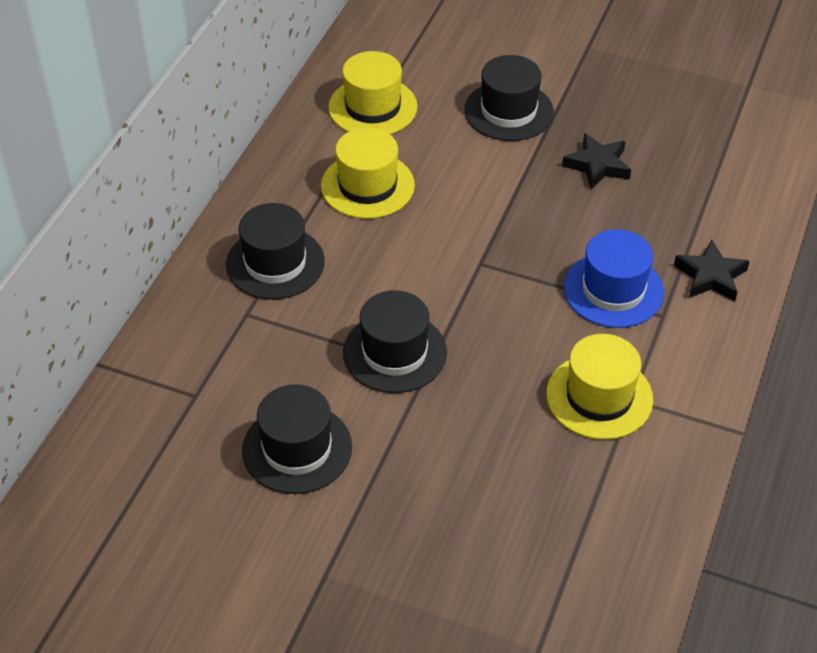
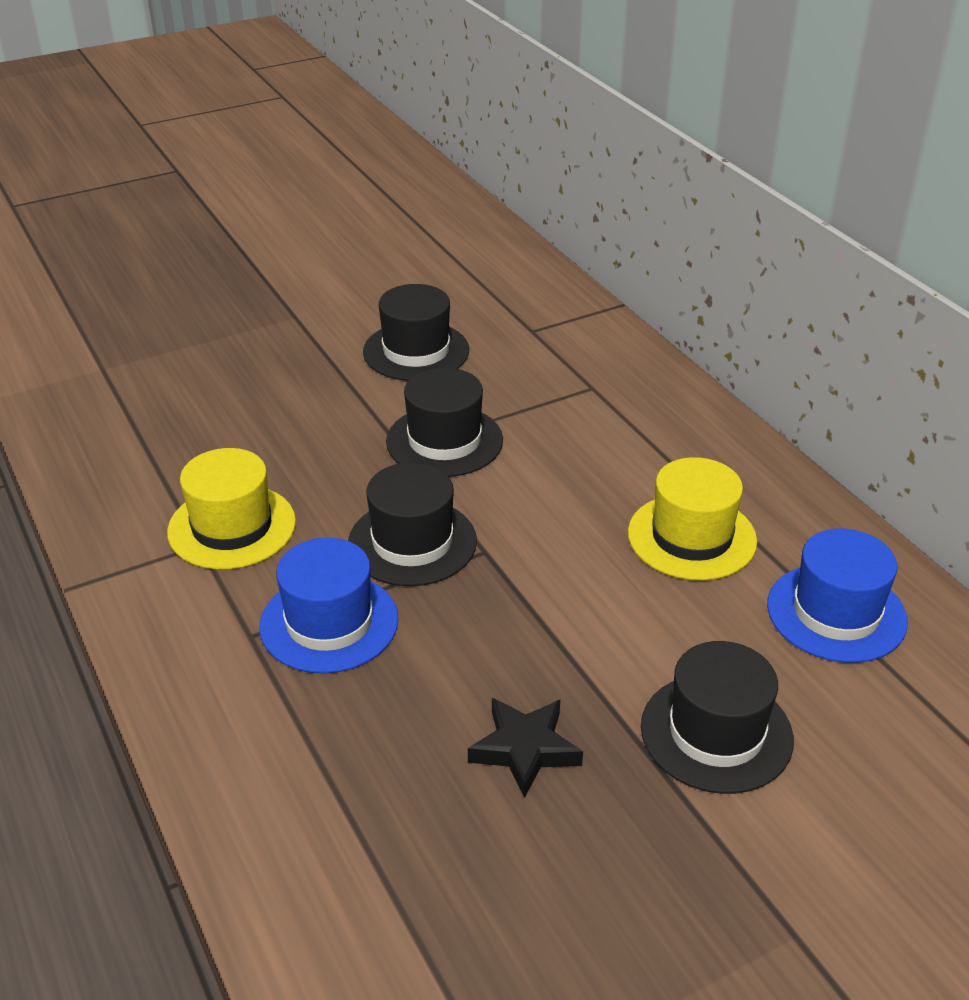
camera: 130 degrees right, 10 degrees down
black hat [226,203,325,300] -> black hat moved to [348,462,477,586]
yellow hat [328,51,418,134] -> blue hat [767,529,908,663]
black star [674,240,750,301] -> none

